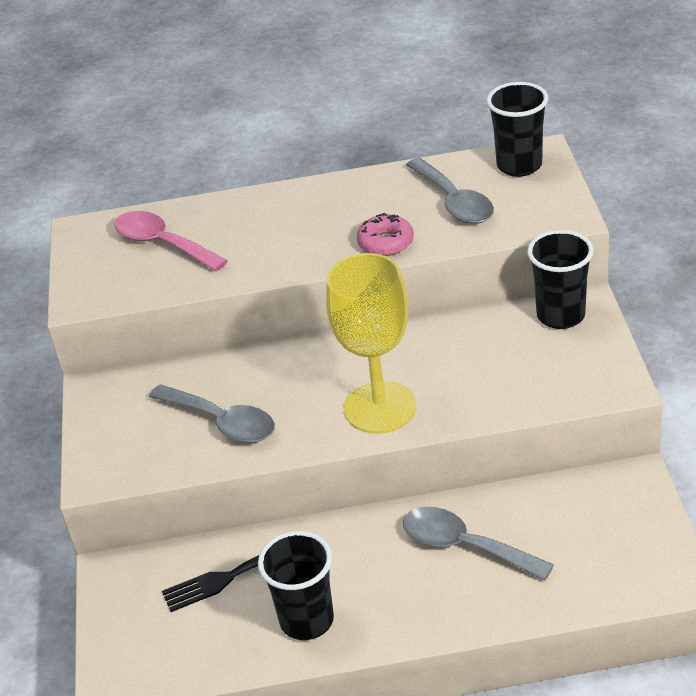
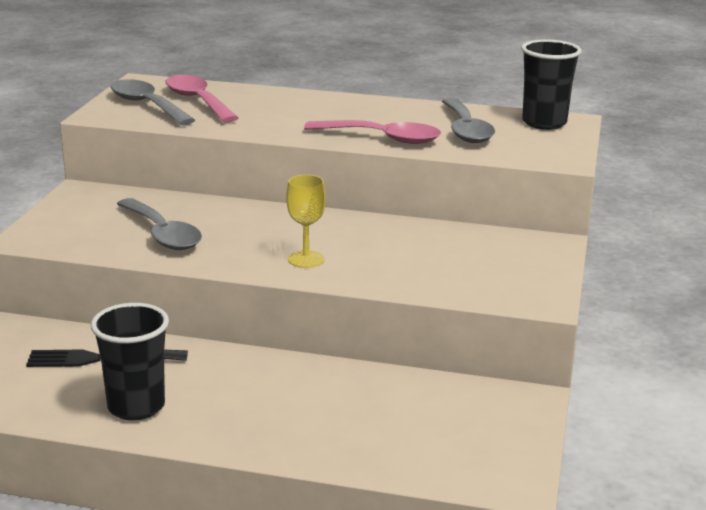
camera: 15 degrees right, 15 degrees down
yellow goblet [326,253,416,434] -> yellow goblet [286,175,326,268], size x0.50
pink donut [357,213,414,256] -> pink spoon [304,120,441,144]
grey spoon [403,507,554,581] -> grey spoon moved to [110,79,195,125]
black cup [527,230,594,329] -> none

